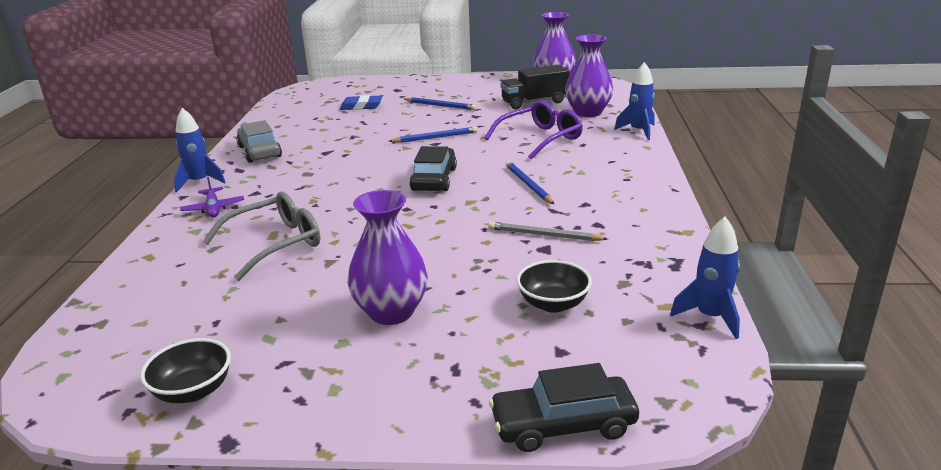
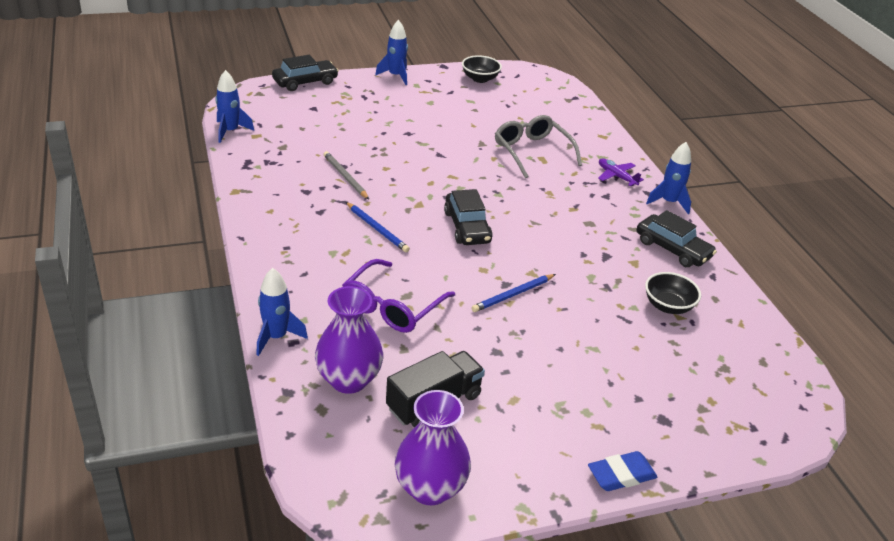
camera: 155 degrees right, 10 degrees up
grey glasses [203,192,320,281] -> grey glasses turned 120 degrees clockwise [495,115,582,178]
grey car [236,120,282,163] -> black car [637,210,717,267]
blue eraser [340,95,382,110] -> blue eraser moved to [588,451,657,491]
purple vase [347,190,428,325] -> none
blue pencil [404,97,477,110] -> none
grey pencil [488,222,608,241] -> grey pencil turned 120 degrees counterclockwise [323,151,369,199]
black bowl [516,260,592,313] -> black bowl moved to [645,272,701,314]
none -> blue rocket [375,20,408,85]

